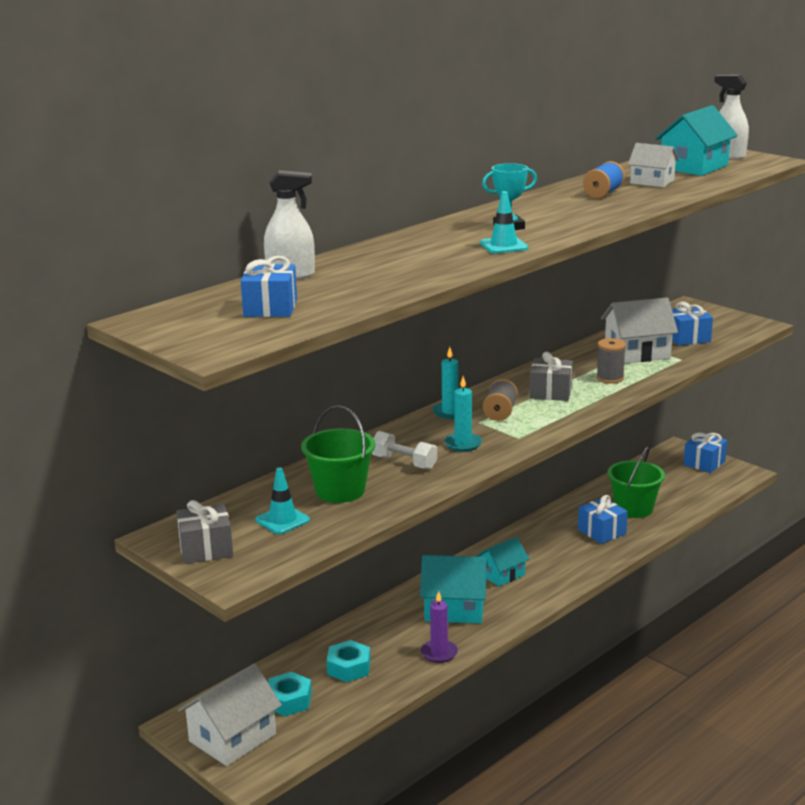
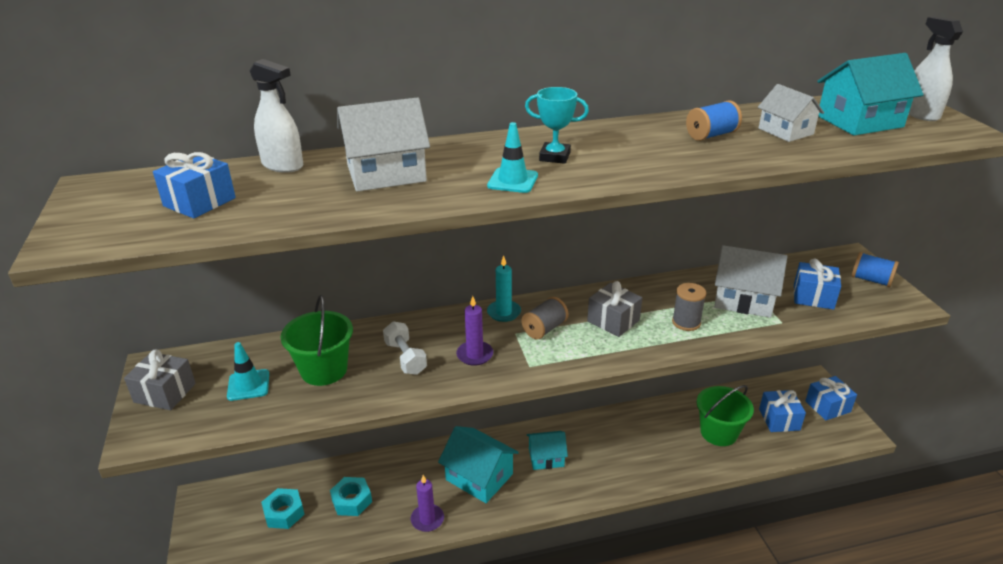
camera: 30 degrees right, 10 degrees up
white house [178,664,282,766] -> white house moved to [337,97,430,192]
turquoise candle [444,376,482,452] -> purple candle [456,296,493,366]
blue gift [578,495,628,544] -> blue gift moved to [759,390,806,432]
none -> blue spool [851,252,899,287]

